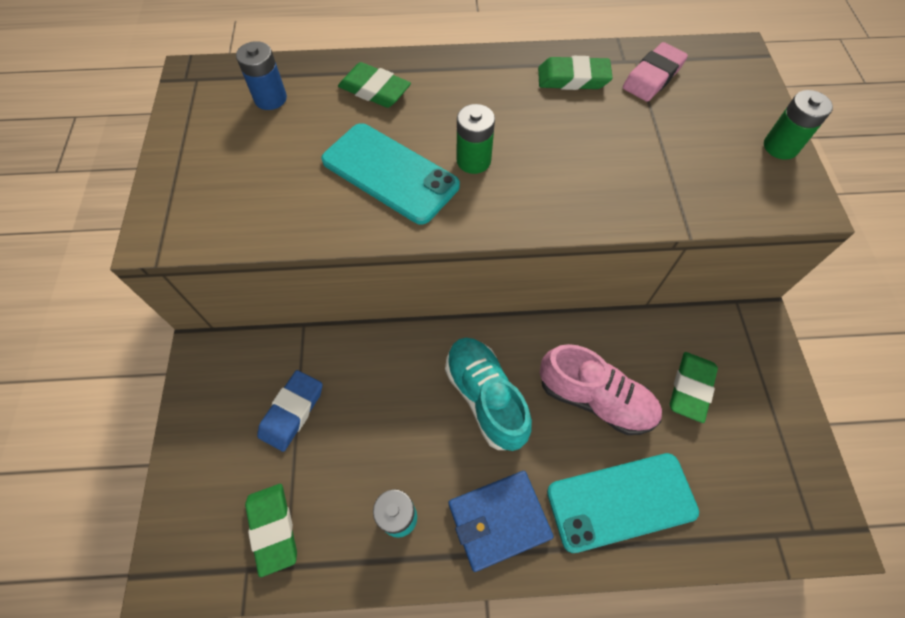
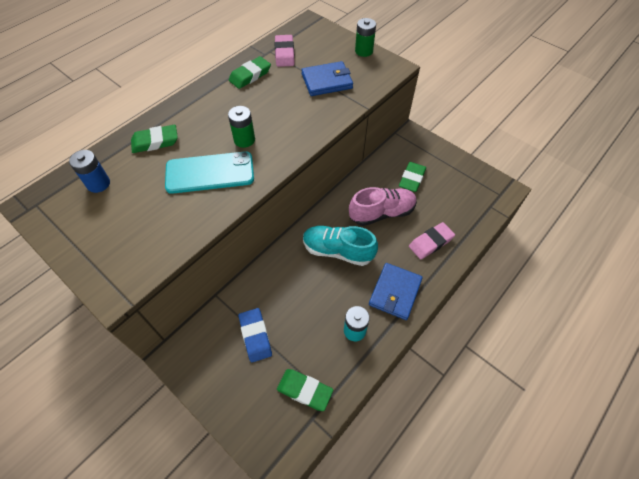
camera: 45 degrees left, 5 degrees down
turquoise phone [547,453,699,553] -> pink eraser [409,222,455,259]
green eraser [670,352,718,423] -> green eraser turned 45 degrees clockwise [399,162,426,192]
none -> blue wallet [301,61,353,96]

